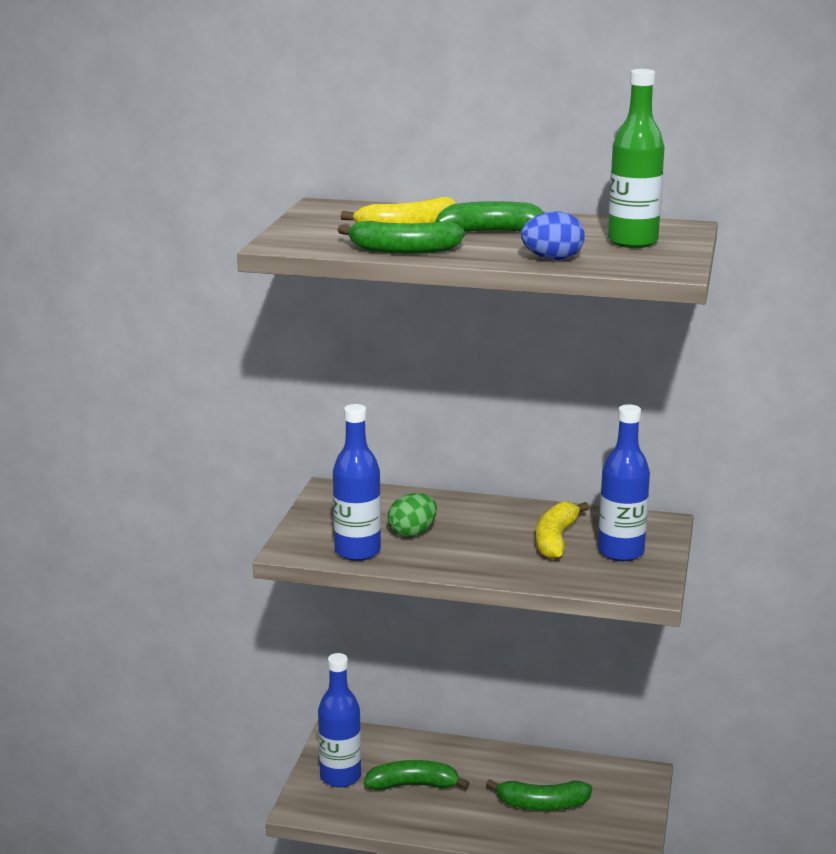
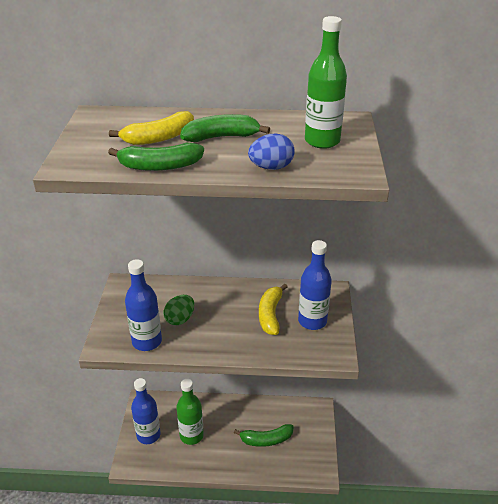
camera: 10 degrees left, 15 degrees up
green banana [364,760,470,790] -> green bottle [176,379,204,445]

